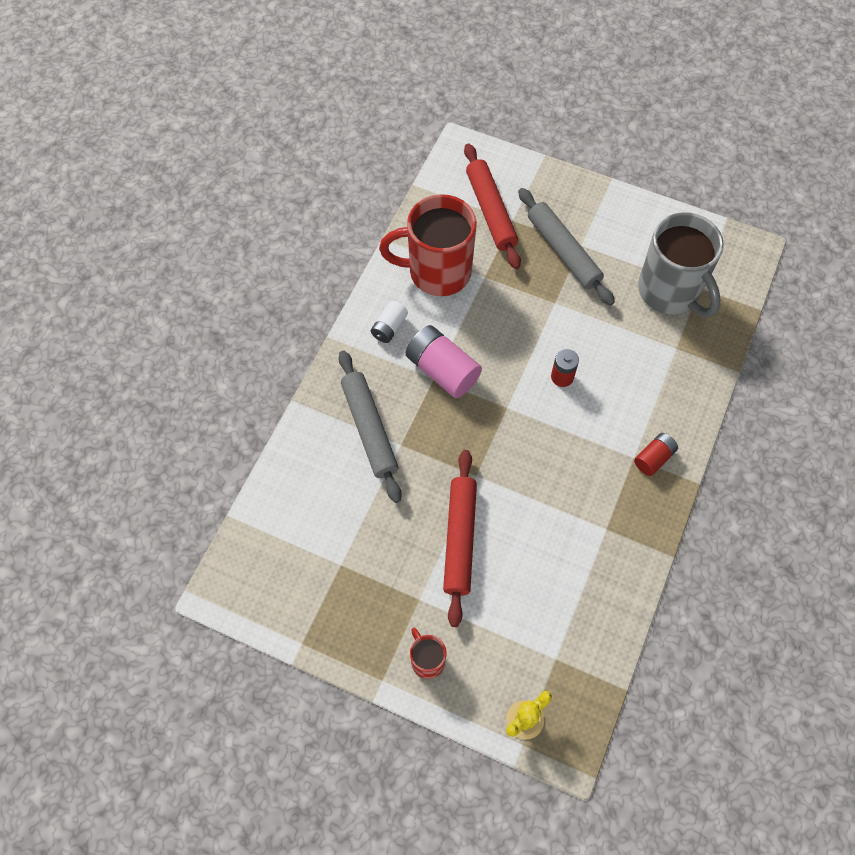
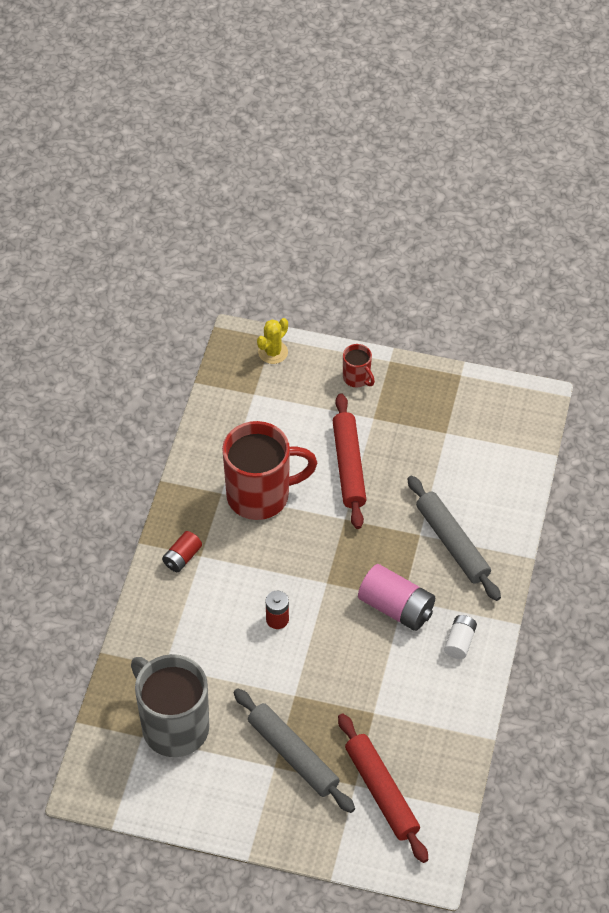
camera: 170 degrees right, 10 degrees down
red mug [379,194,477,296] -> red mug moved to [222,421,317,520]

